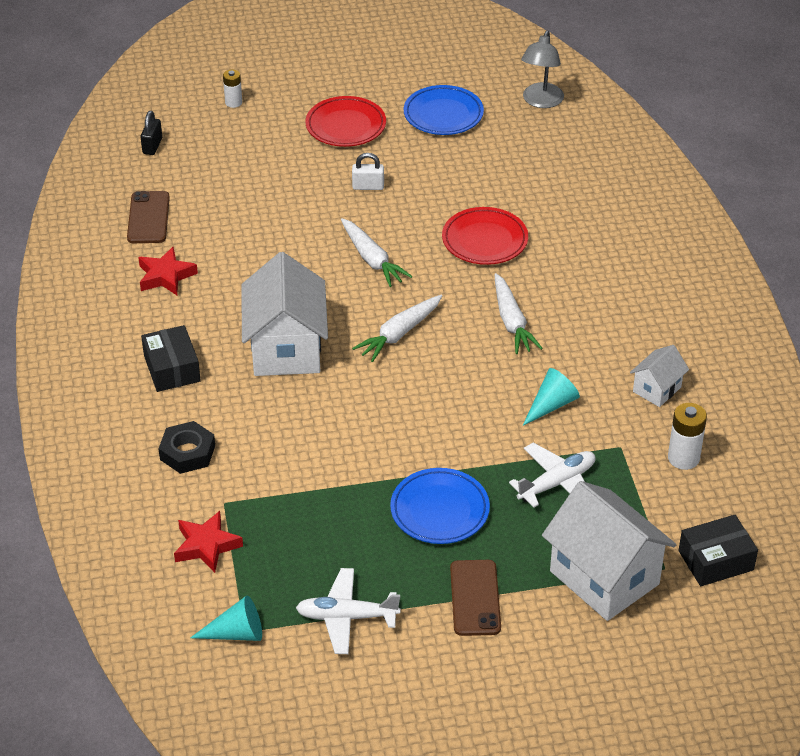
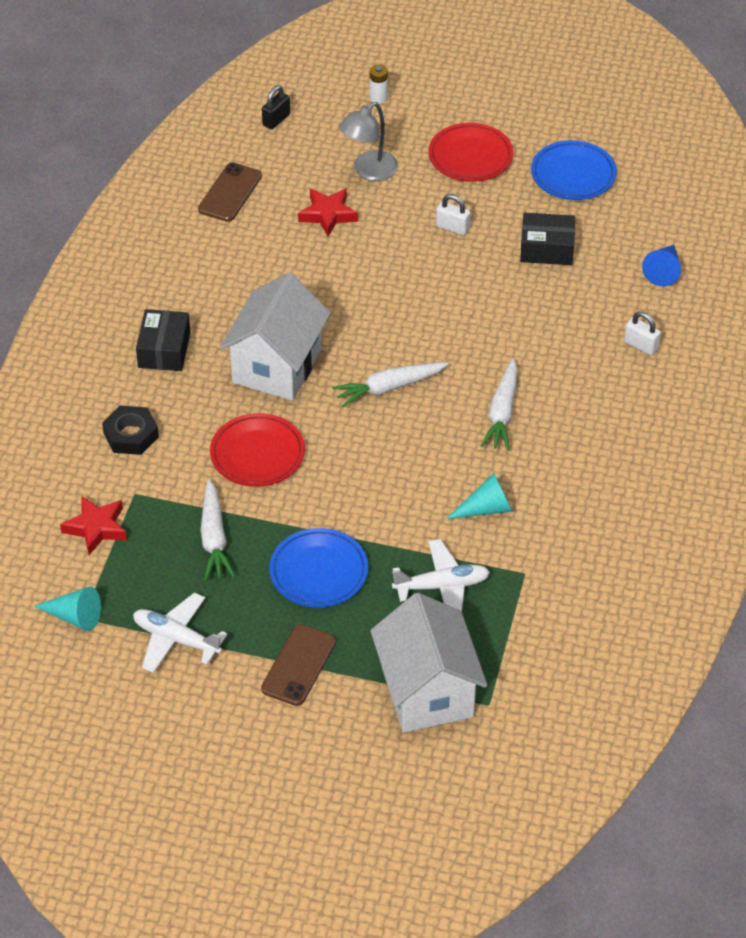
camera: 25 degrees right, 5 degrees up
red star [138,247,198,295] -> red star moved to [298,188,358,236]
white carrot [341,218,413,287] -> white carrot moved to [200,479,235,580]
red plate [442,207,528,265] -> red plate moved to [210,413,305,487]
grey lamp [521,31,564,108] -> grey lamp moved to [339,102,398,181]
white house [630,345,689,407] -> none
white battery [668,403,707,470] -> none
black box [679,515,758,586] -> black box moved to [520,213,575,265]
none -> white padlock [624,311,661,355]
none -> blue cone [642,245,681,286]

